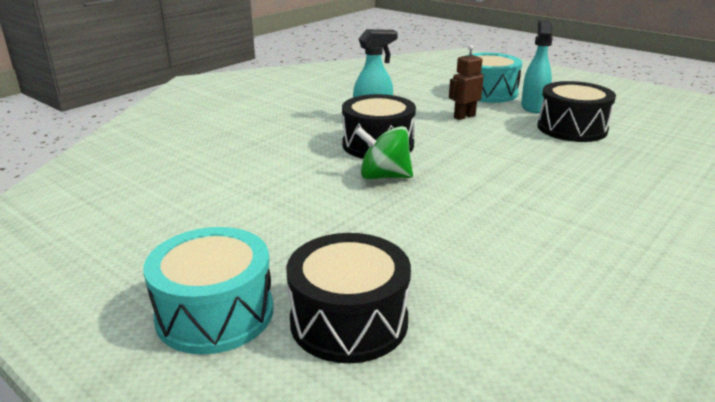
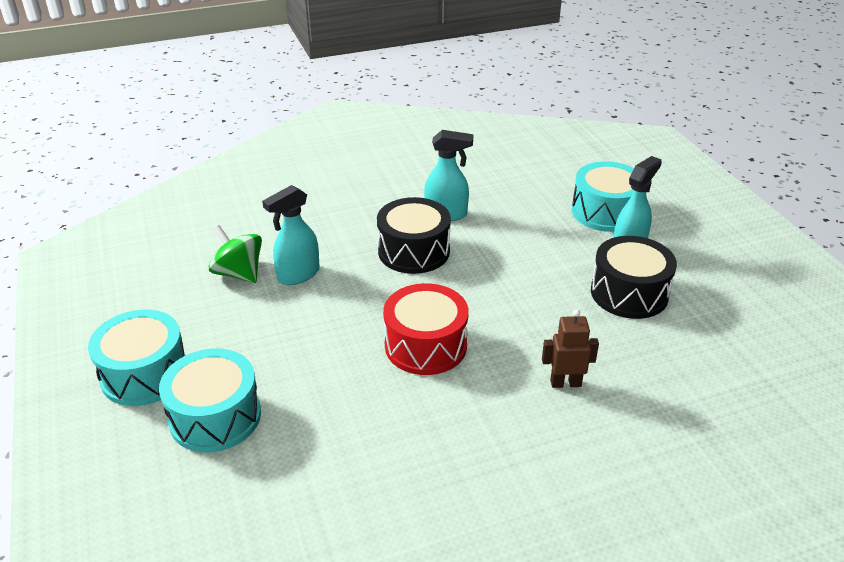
camera: 30 degrees right, 10 degrees up
black drum [286,233,411,363] -> turquoise drum [159,349,261,452]
green spinning top [355,126,413,179] -> green spinning top moved to [208,225,262,283]
brown robot [449,45,484,120] -> brown robot moved to [542,309,599,388]
none -> turquoise spray bottle [262,185,320,285]
none -> red drum [383,283,469,375]

